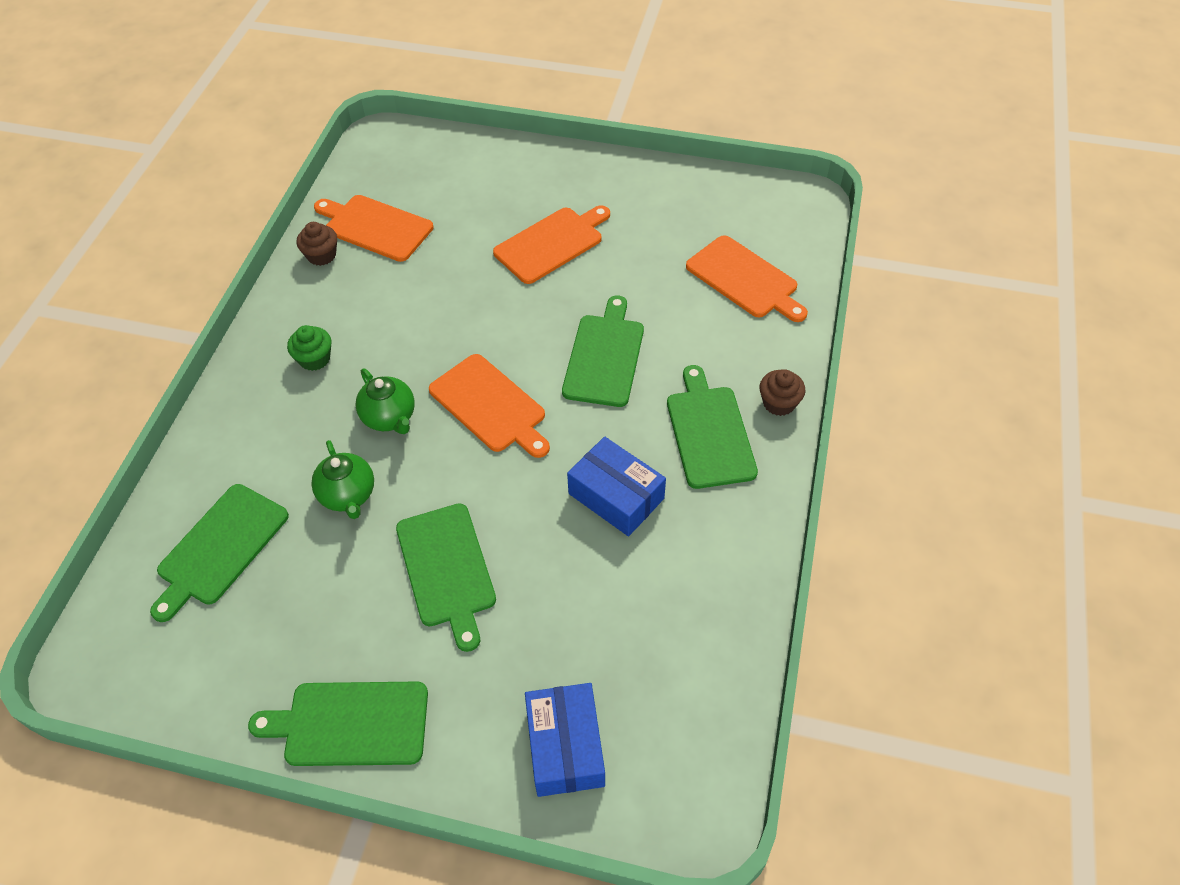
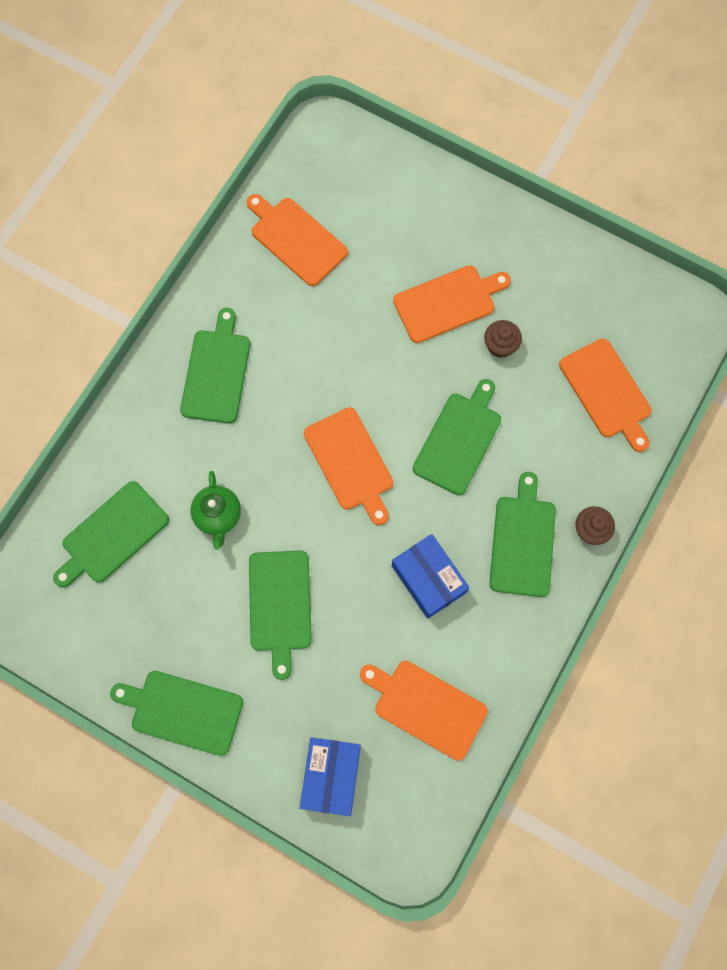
camera: 15 degrees right, 20 degrees up
green cupcake [287,325,331,371] -> green cutting board [180,308,250,423]
brown cupcake [297,222,337,266] -> brown cupcake moved to [484,320,522,357]
green teapot [355,369,415,434] -> none
none -> orange cutting board [360,661,488,760]

